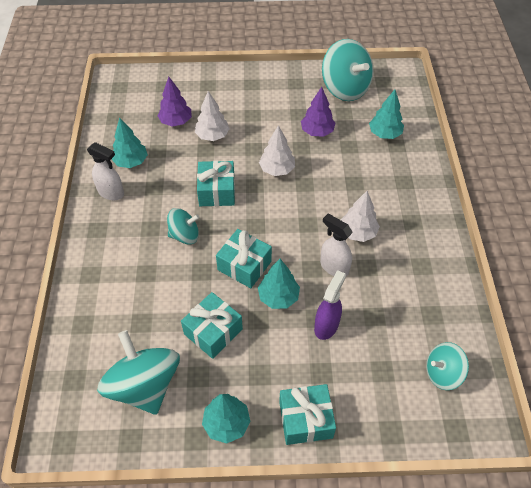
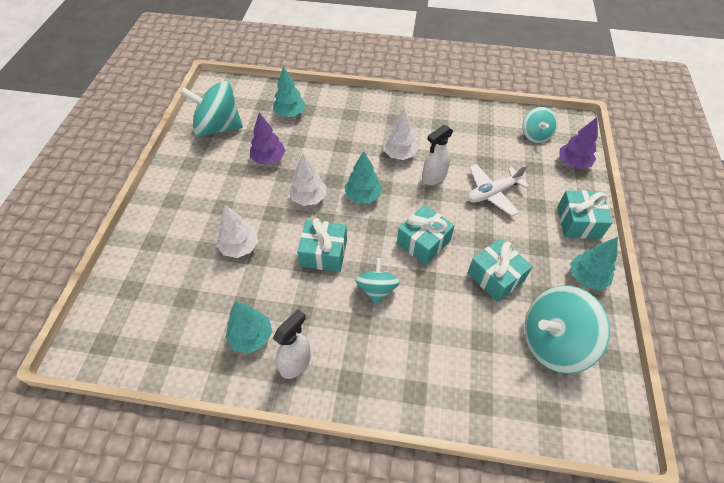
camera: 80 degrees left, 0 degrees up
purple tree [157,77,192,127] -> purple tree moved to [560,117,598,169]
turquoise tree [258,259,300,309] -> turquoise tree moved to [344,151,382,203]
purple spray bottle [314,270,346,340] -> white plane [467,164,529,216]
turquoise spinning top [322,39,374,101] -> turquoise spinning top turned 150 degrees counterclockwise [180,81,243,137]

